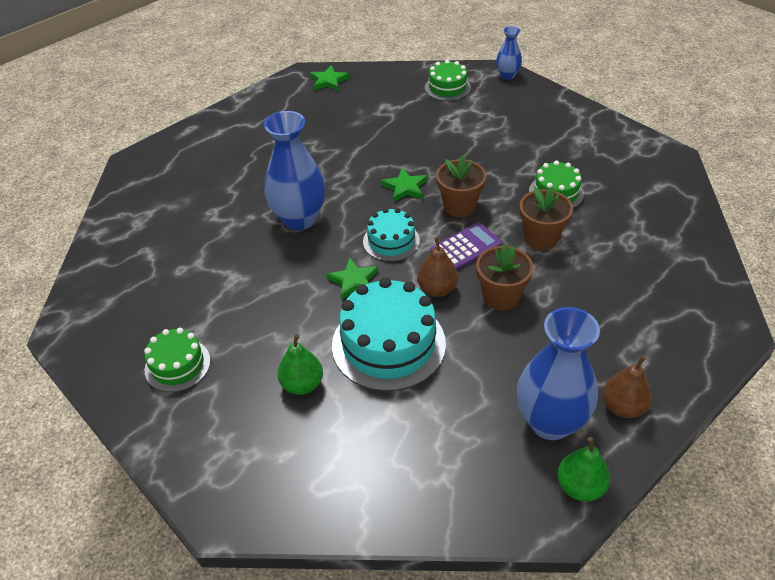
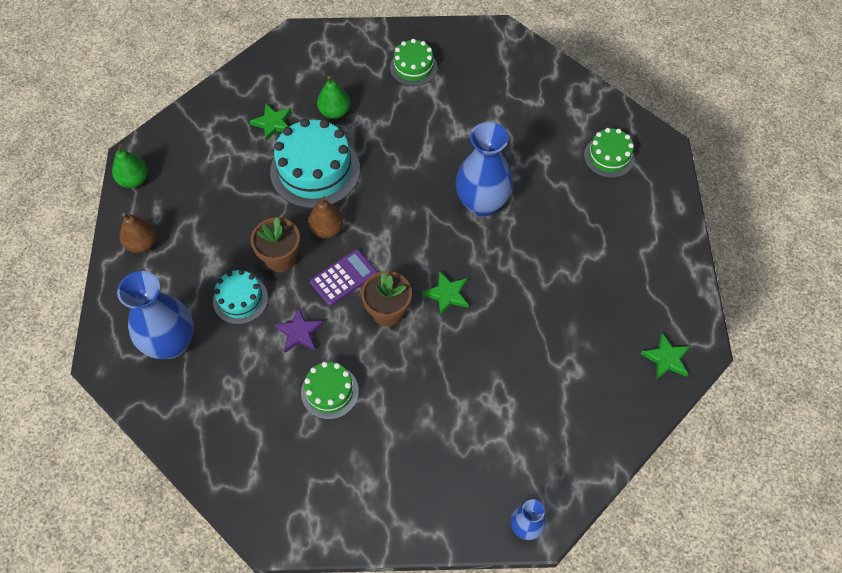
camera: 130 degrees right, 15 degrees up
green star [326,257,378,300] -> green star moved to [250,103,291,141]
turquoise cake [363,208,420,262] -> turquoise cake moved to [213,269,268,324]
green cake [425,60,471,101] -> green cake moved to [584,128,635,178]
purple calculator [430,222,502,270] -> purple calculator turned 135 degrees counterclockwise [310,249,377,306]
blue vase [517,307,600,440] -> blue vase moved to [117,271,194,359]
brown flower pot [519,187,573,250] -> purple star [275,307,324,353]

